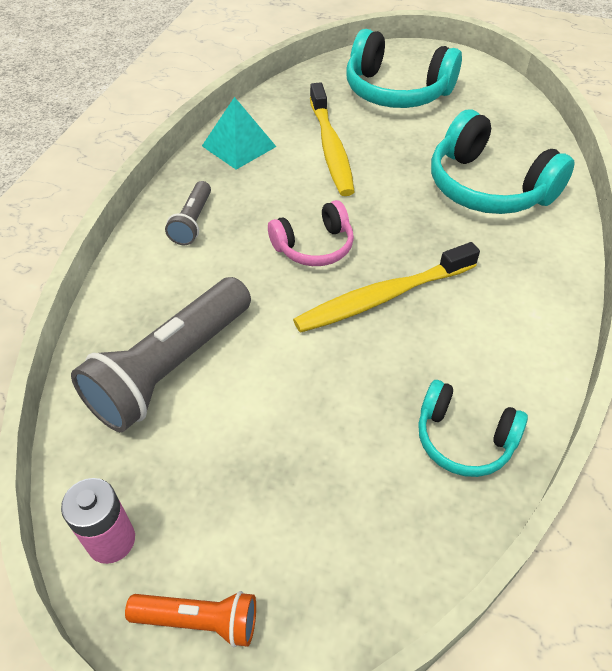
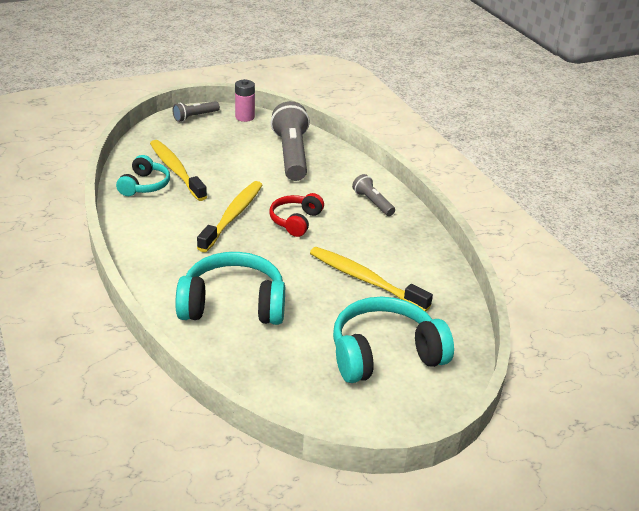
camera: 135 degrees right, 15 degrees down
orange flashlight [125,591,256,647] -> grey flashlight [172,101,220,122]
turquoise pyramid [202,97,276,170] -> none
pink headphones [268,200,354,266] -> red headphones [269,193,324,237]
turquoise headphones [418,380,528,477] -> turquoise headphones turned 120 degrees clockwise [116,155,170,196]
none -> yellow toothbrush [150,140,207,201]

